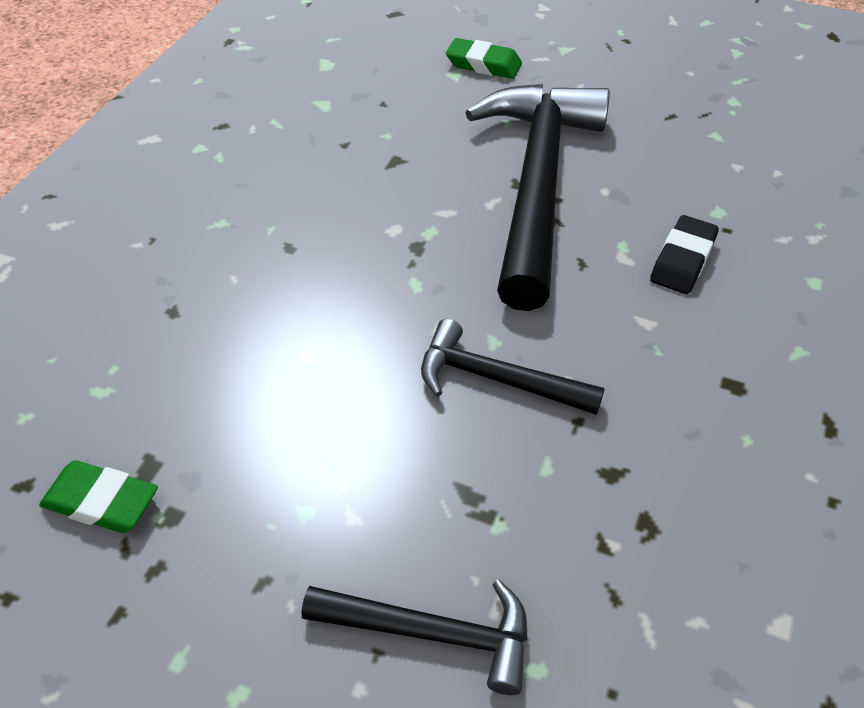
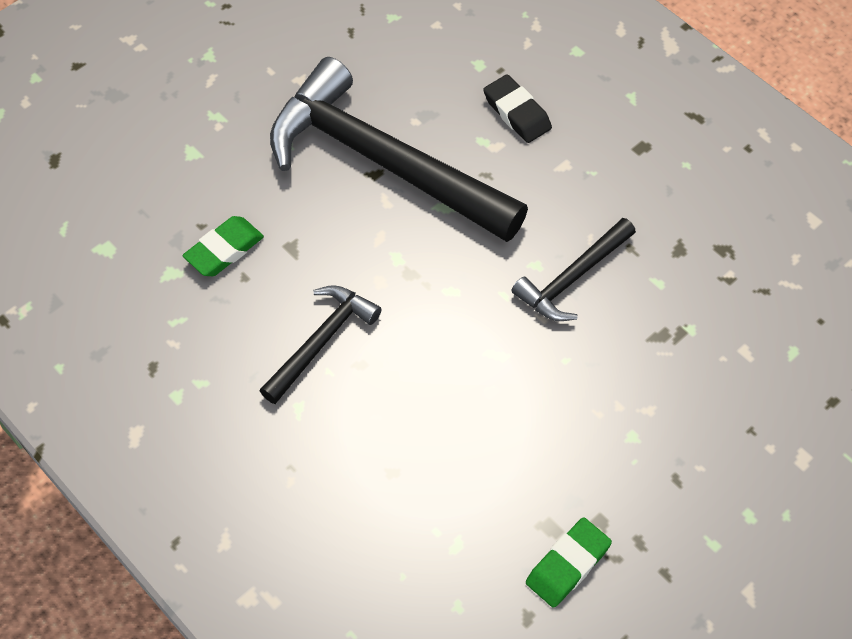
camera: 65 degrees left, 10 degrees up
black hammer [302,579,528,695] -> black hammer moved to [259,285,382,404]
green eraser [446,38,522,79] -> green eraser moved to [183,216,264,276]

